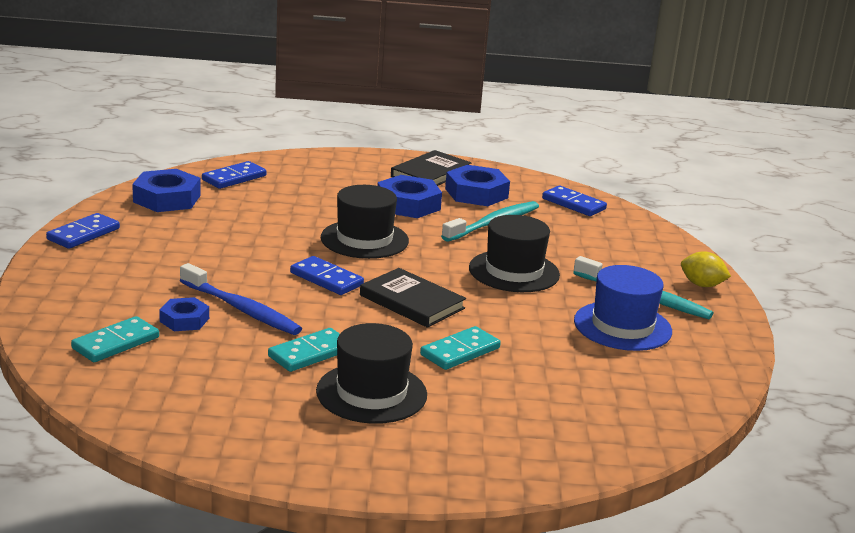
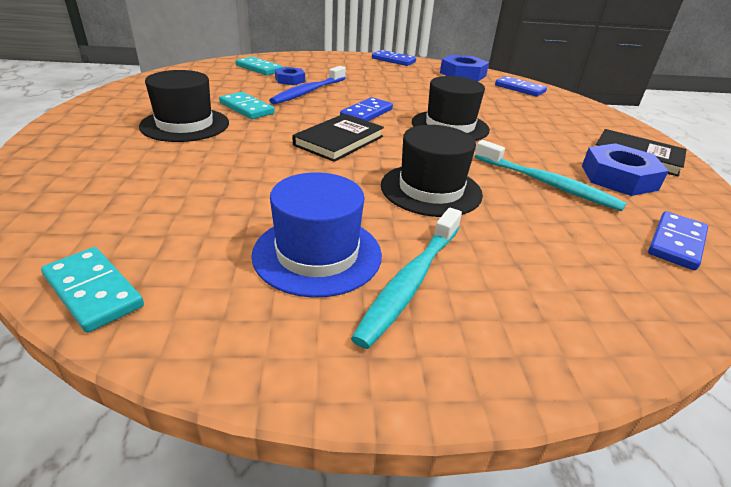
camera: 85 degrees right, 10 degrees up
blue nut [377,175,442,218] -> none
turquoise domino [420,326,501,370] -> turquoise domino moved to [41,247,144,333]
yellow lemon [681,251,731,287] -> none

